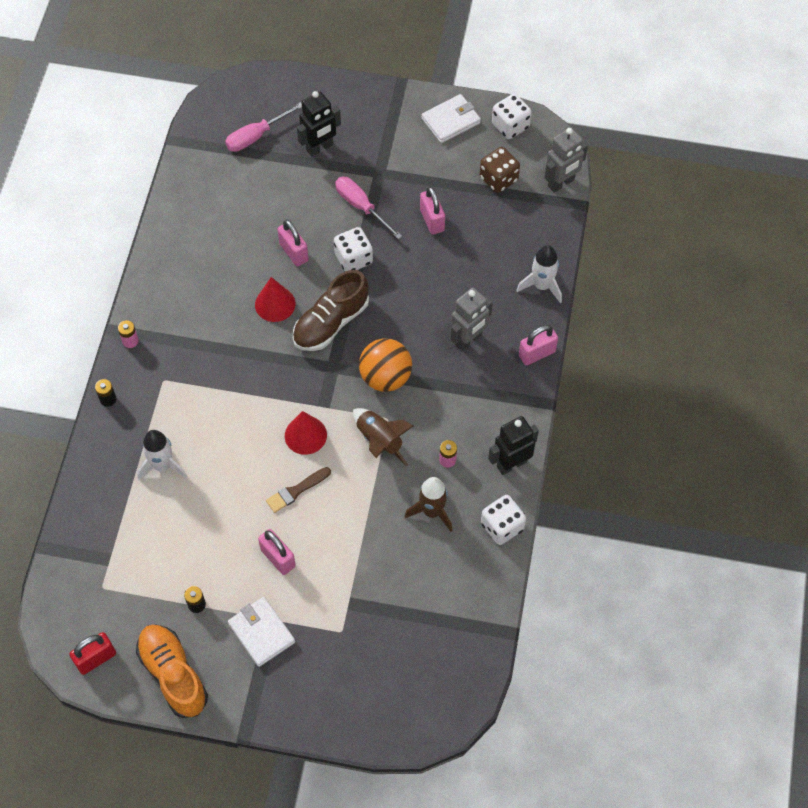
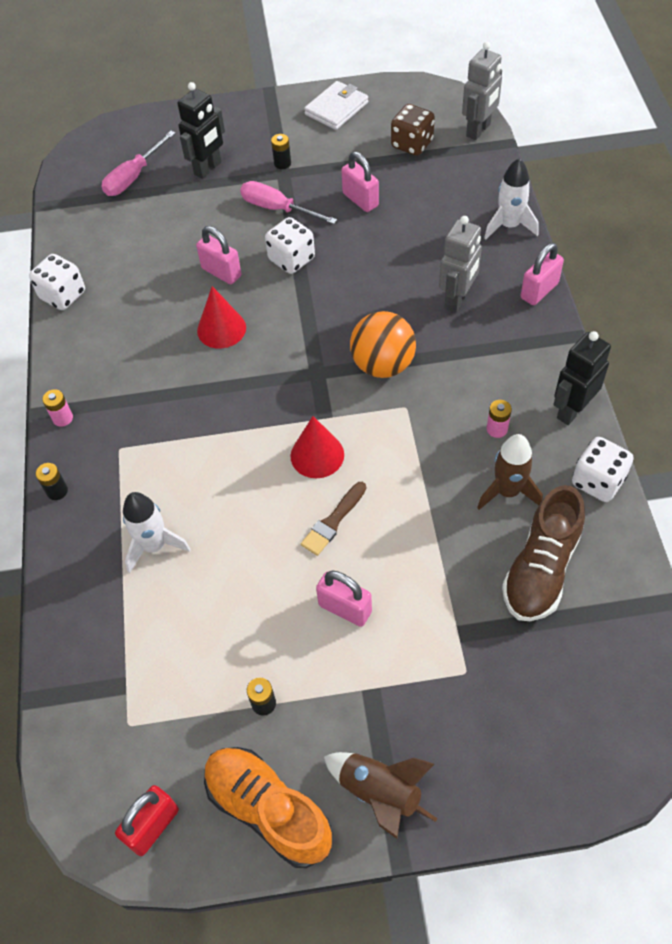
camera: 15 degrees left, 5 degrees down
white wallet [228,597,295,667] -> none
brown shoe [293,270,369,351] -> brown shoe moved to [502,485,585,621]
brown rocket [353,408,414,466] -> brown rocket moved to [324,752,437,839]
white dice [492,94,532,139] -> white dice moved to [29,254,85,310]
none -> black battery [271,134,291,169]

